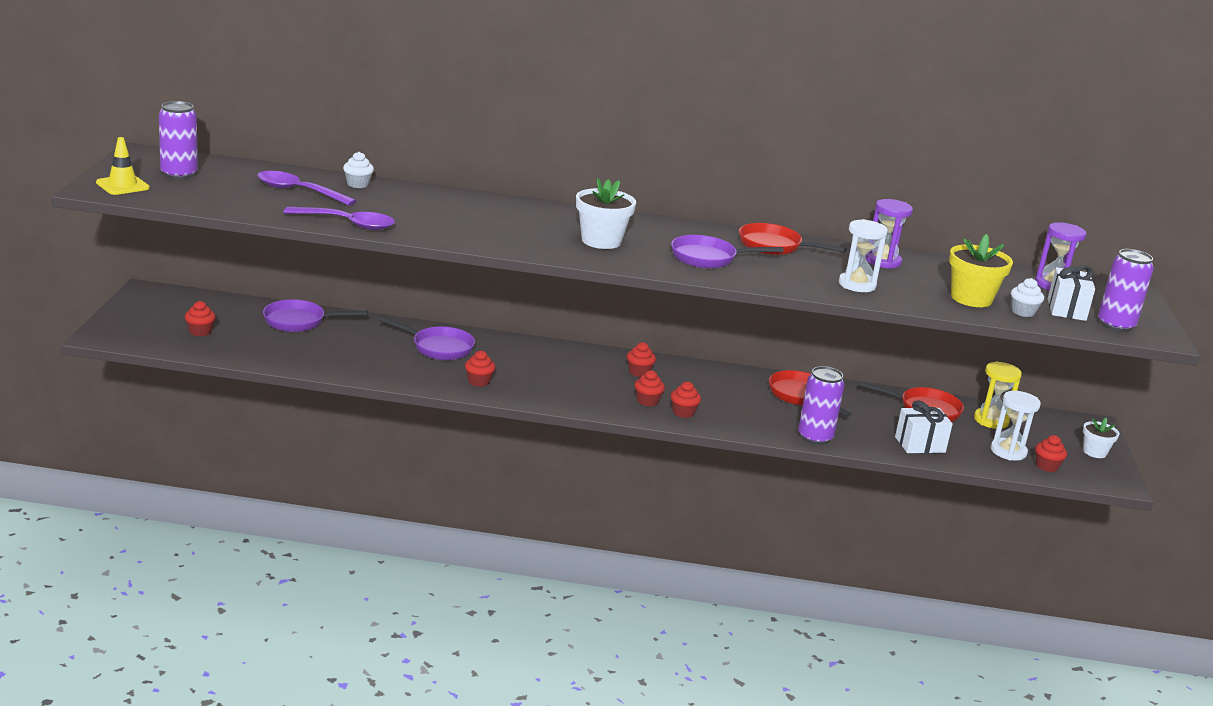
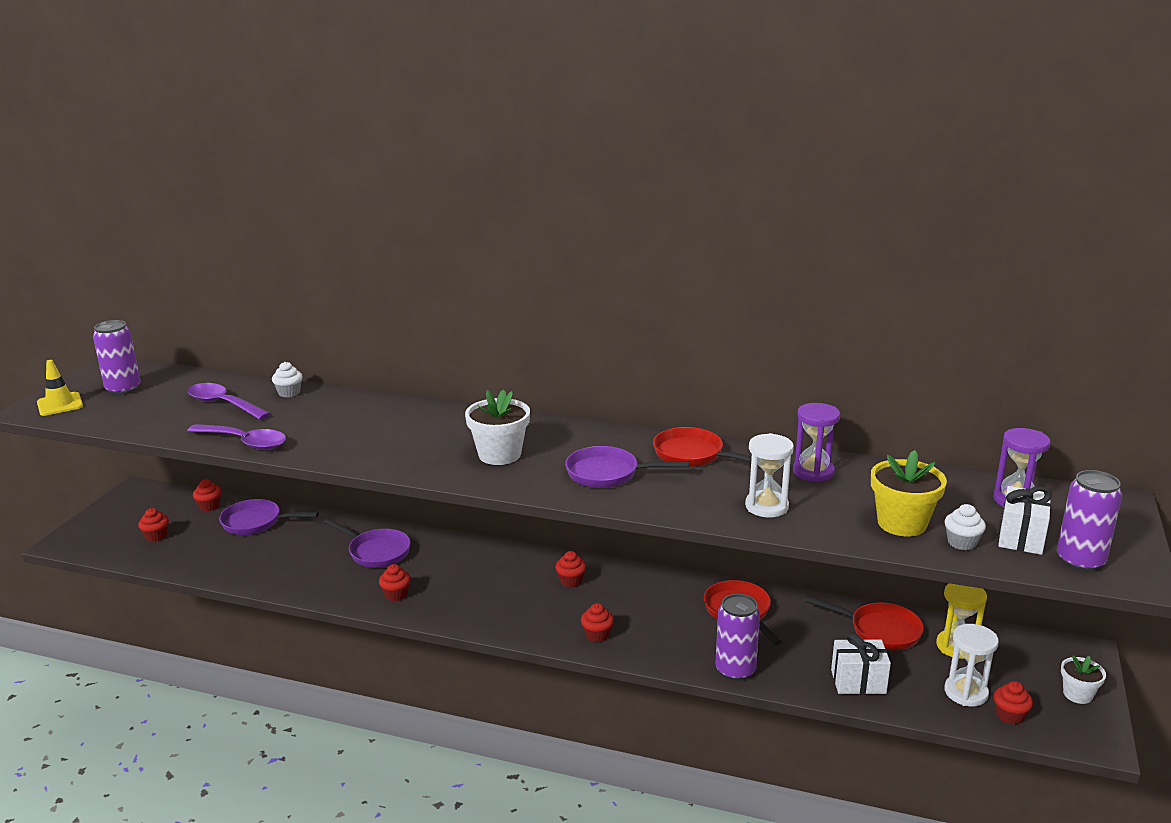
camera: 15 degrees right, 0 degrees up
red cupcake [634,370,665,407] -> red cupcake moved to [193,479,221,511]

